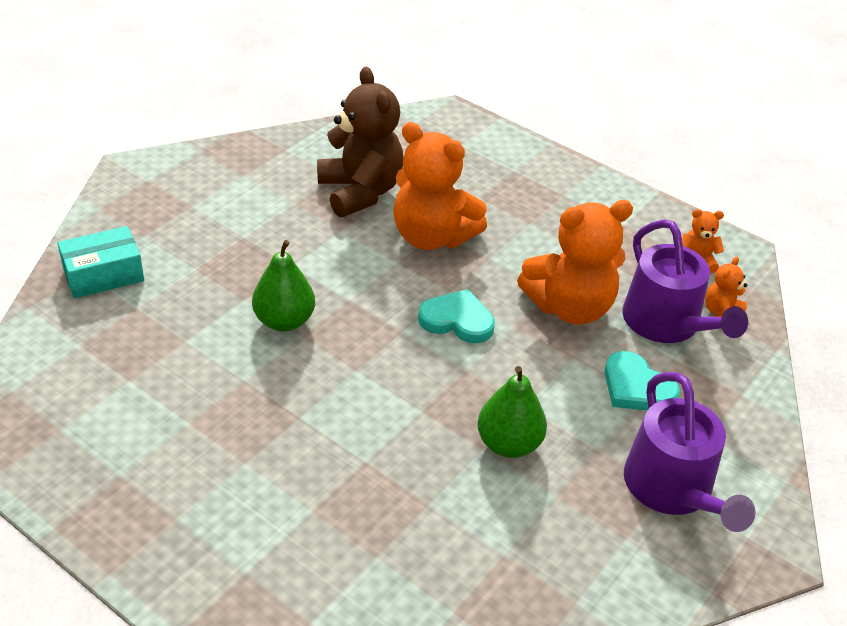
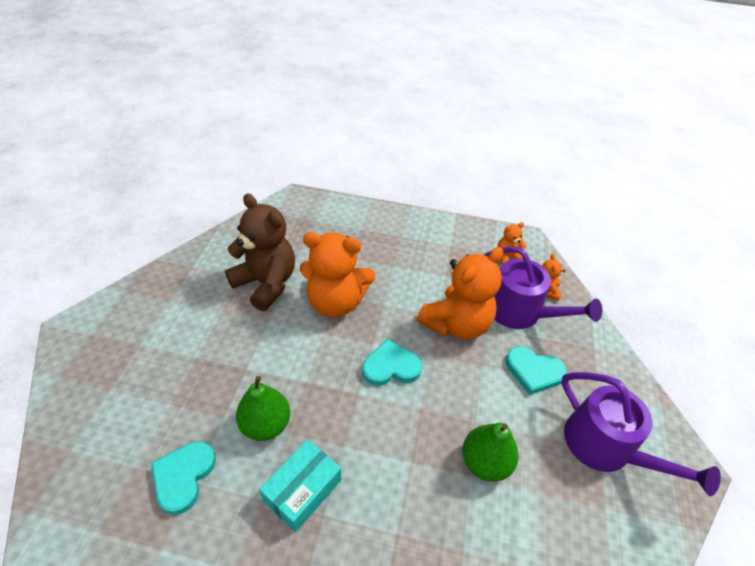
camera: 25 degrees left, 5 degrees up
turquoise box [57,226,144,298] -> turquoise box moved to [259,439,341,532]
none -> turquoise heart [151,441,216,515]

